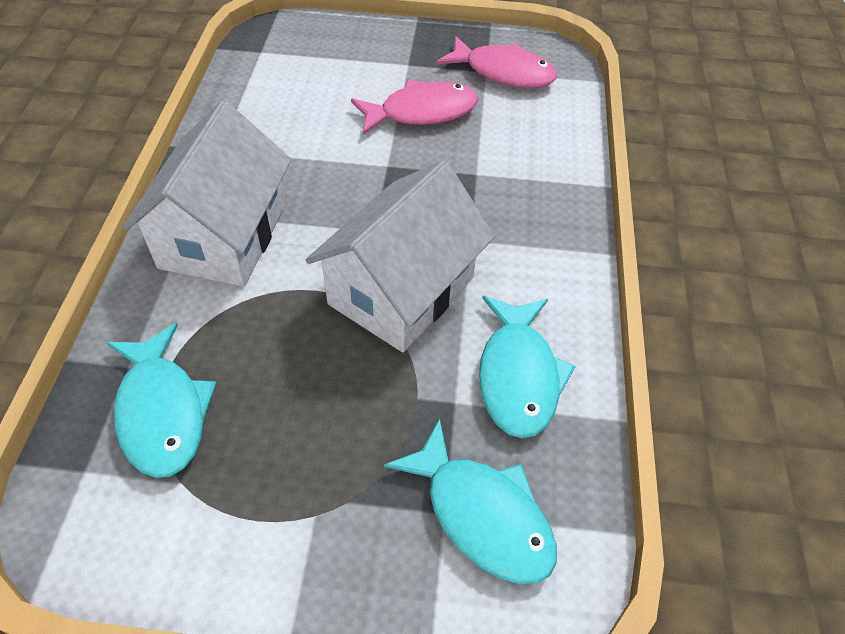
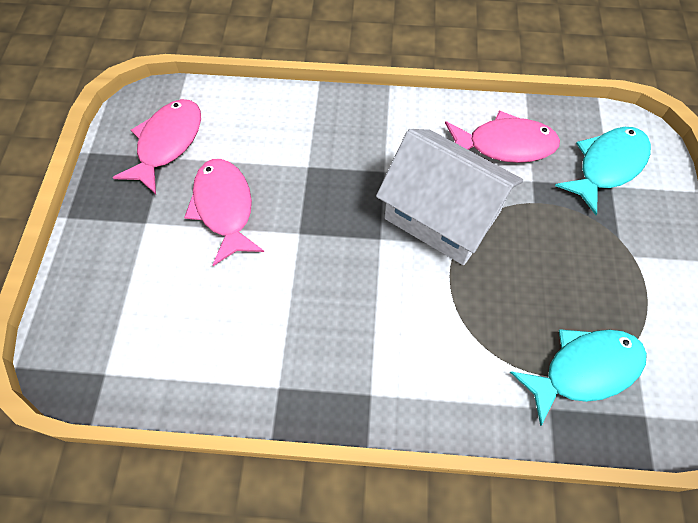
camera: 90 degrees left, 10 degrees up
white house [122,101,292,287] -> none
turquoise fish [479,296,576,438] -> pink fish [445,110,560,163]

